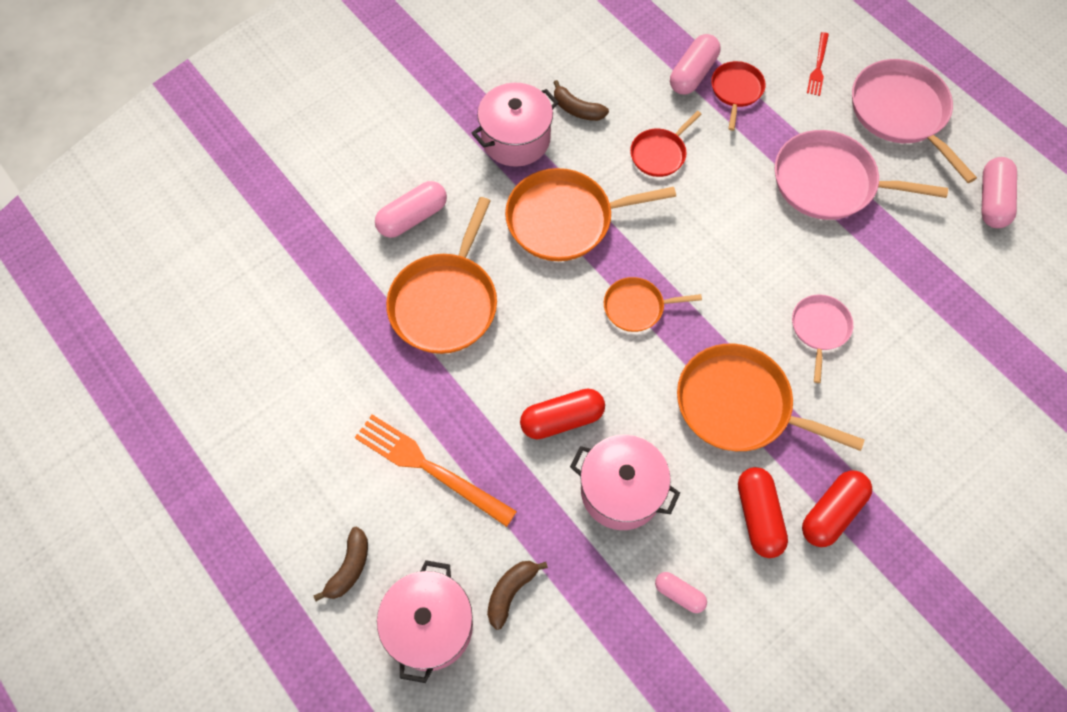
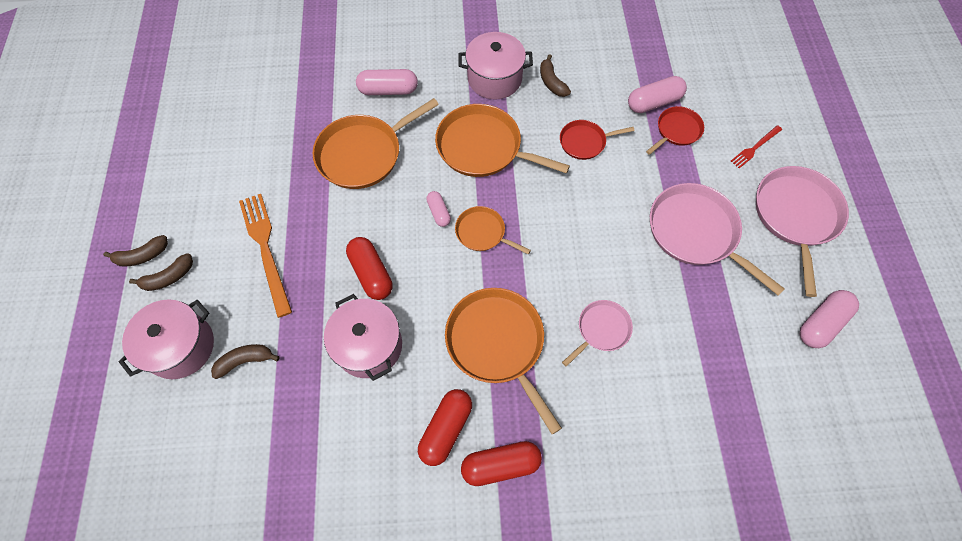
camera: 35 degrees right, 0 degrees up
red capsule [520,389,605,439] -> red capsule turned 45 degrees clockwise [346,237,393,300]
pink capsule [655,572,707,613] -> pink capsule moved to [426,191,451,227]
none -> brown banana [103,235,168,266]

